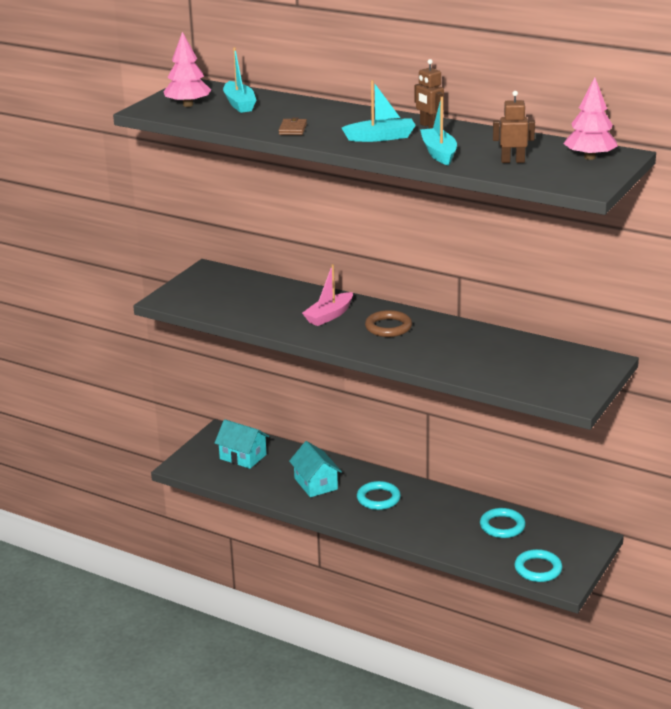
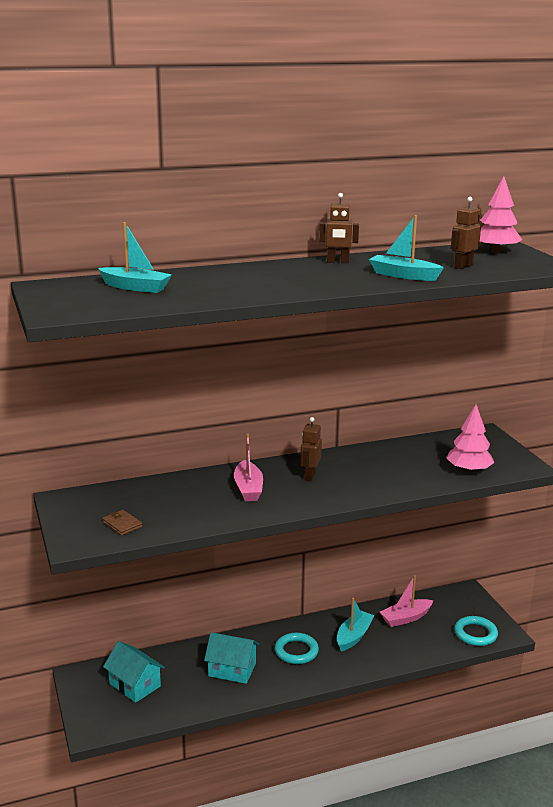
camera: 50 degrees left, 5 degrees down
pink tree [163,32,211,107] -> pink tree moved to [446,404,494,473]
turquoise house [215,419,269,469] -> turquoise house turned 60 degrees clockwise [103,641,165,703]
brown wallet [278,117,307,135] -> brown wallet moved to [102,510,142,536]
turquoise boat [342,80,416,142] -> turquoise boat moved to [337,598,375,651]
brown ring [365,310,412,337] -> brown robot [300,417,322,481]
turquoise ring [480,508,526,538] -> pink boat [380,575,433,627]

